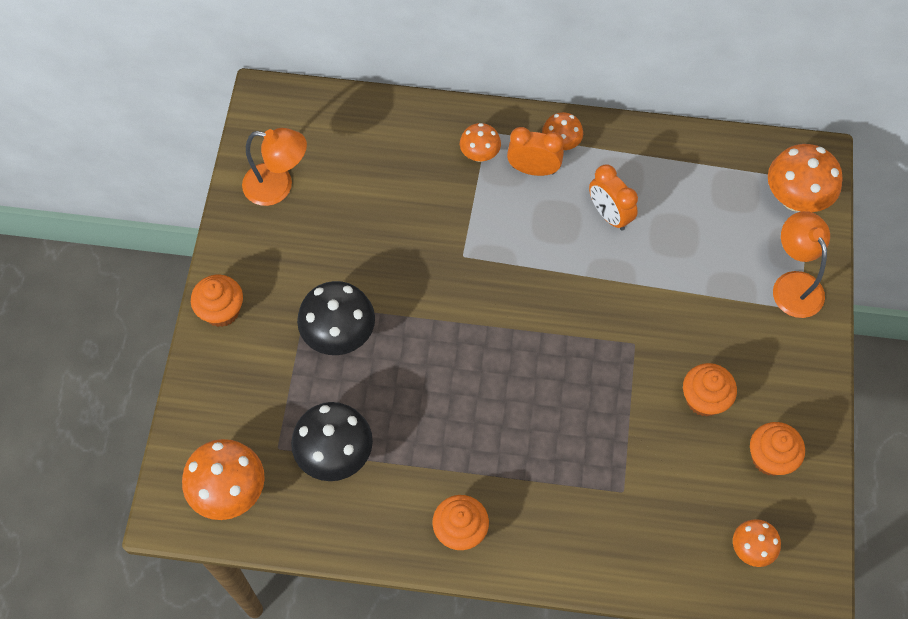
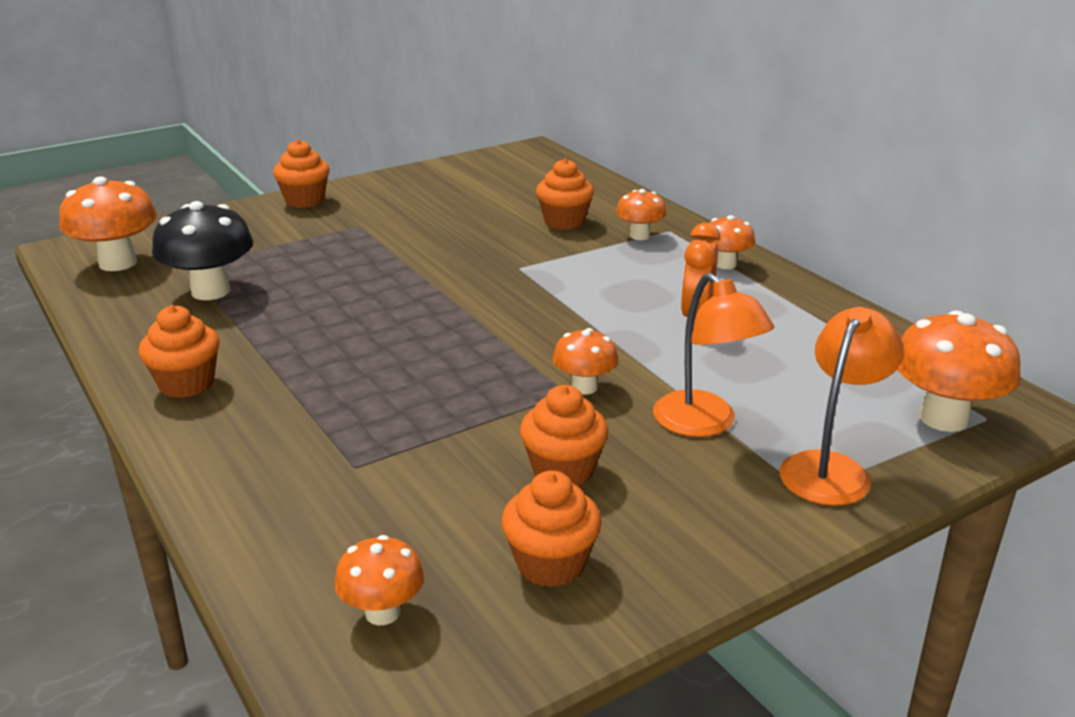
camera: 50 degrees right, 35 degrees down
orange lamp [242,128,307,206] -> orange lamp moved to [653,273,774,437]
black mushroom [297,281,375,355] -> none
orange clock [507,127,564,176] -> none
none -> orange cupcake [536,158,594,230]
none -> orange mushroom [552,328,618,394]

